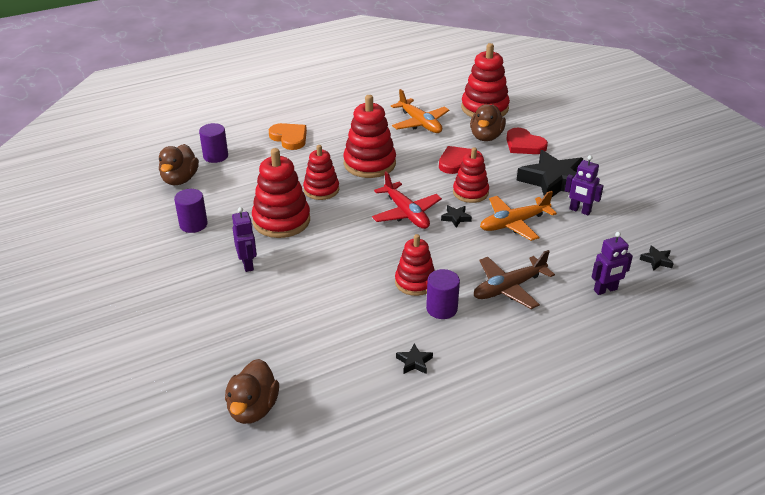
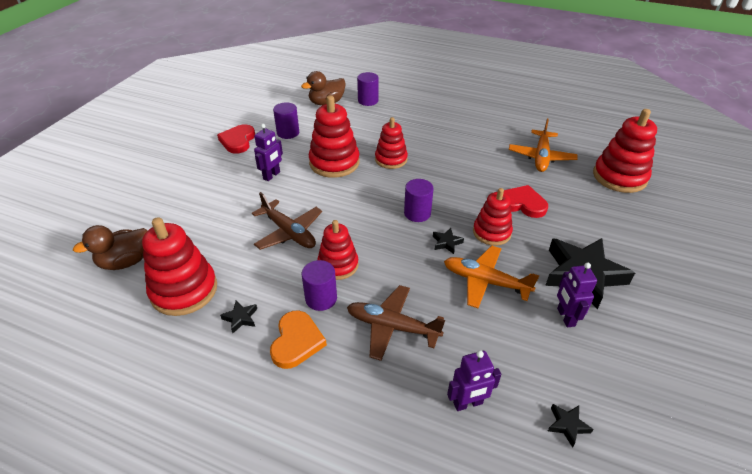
camera: 50 degrees right, 5 degrees up
orange heart [269,123,307,150] -> orange heart moved to [270,311,327,369]
red stacking toy [343,95,396,178] -> red stacking toy moved to [142,217,217,316]
red plane [372,171,442,229] -> purple cylinder [404,179,433,222]
brown duck [470,104,506,141] -> none
red heart [506,128,548,154] -> red heart moved to [217,124,255,154]
purple robot [592,232,633,295] -> purple robot turned 45 degrees counterclockwise [447,350,501,411]
none -> brown plane [252,192,322,250]

